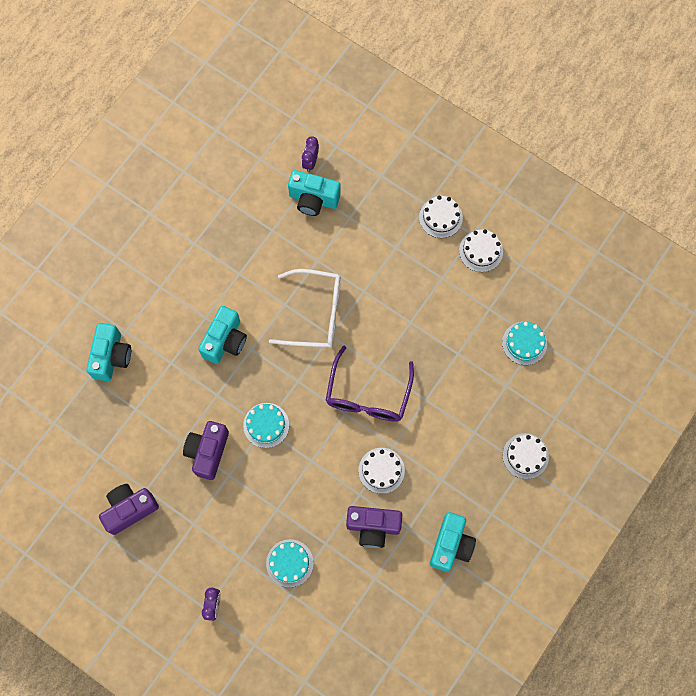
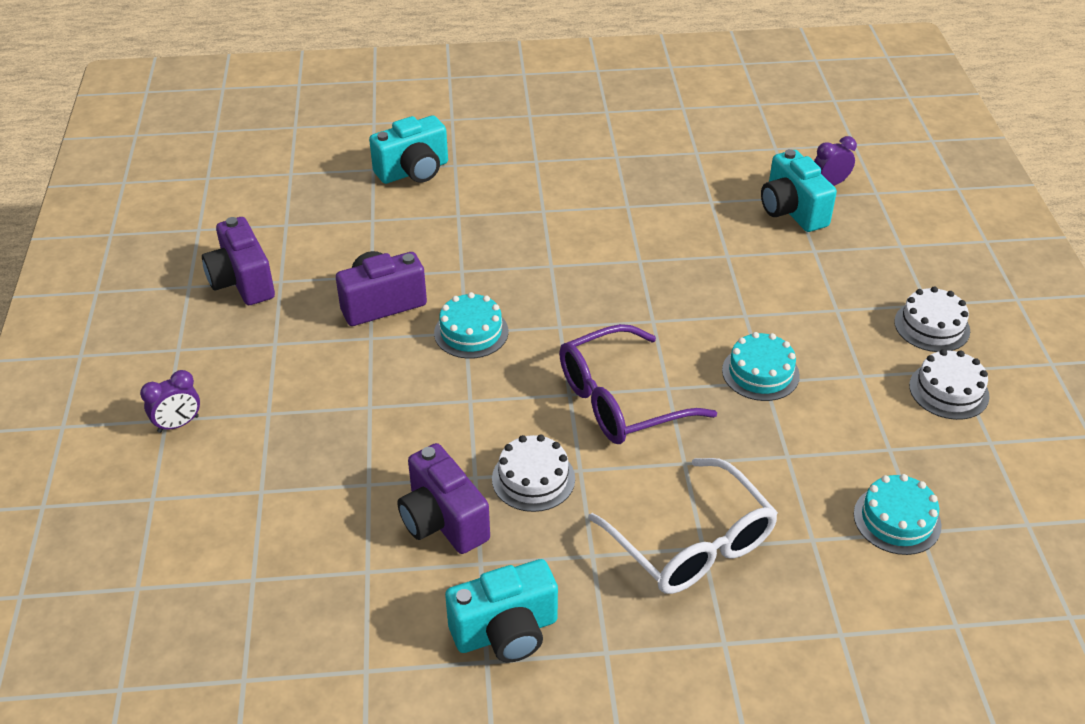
camera: 50 degrees right, 30 degrees down
purple camera [99,484,159,535] -> purple camera turned 135 degrees counterclockwise [202,217,275,305]
turquoise camera [198,306,247,364] -> none
turquoise cake [266,539,314,587] -> turquoise cake moved to [722,332,800,401]
white glasses [269,269,341,348] -> white glasses moved to [588,458,778,594]
white cake [503,433,549,479] -> none

